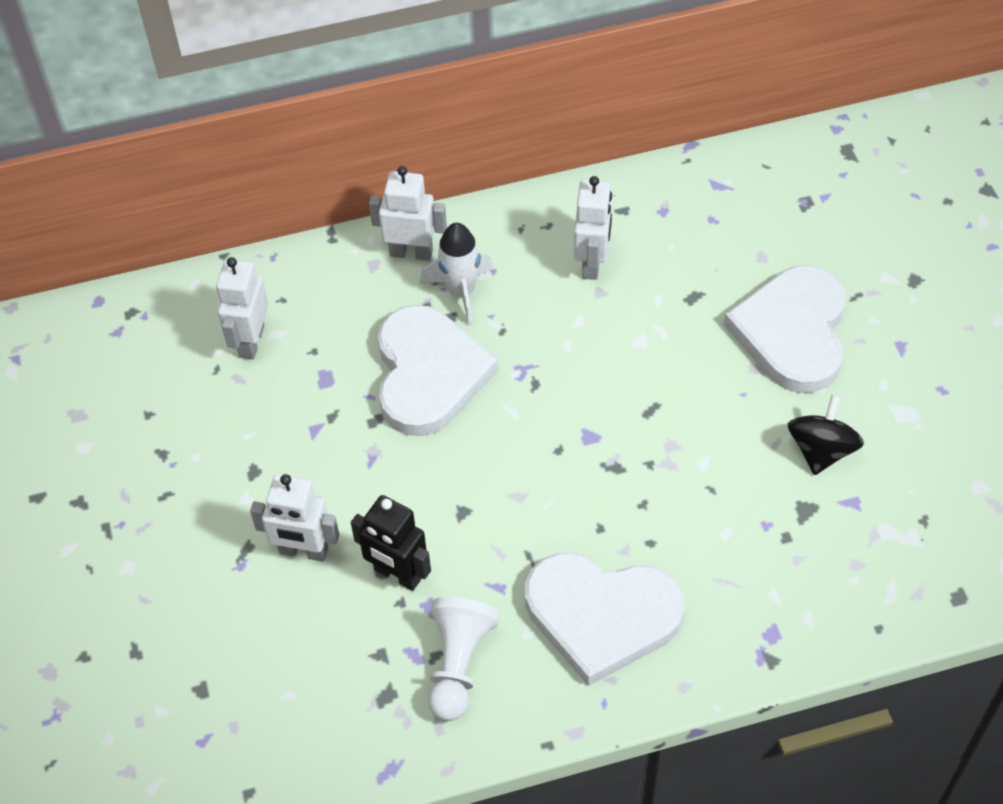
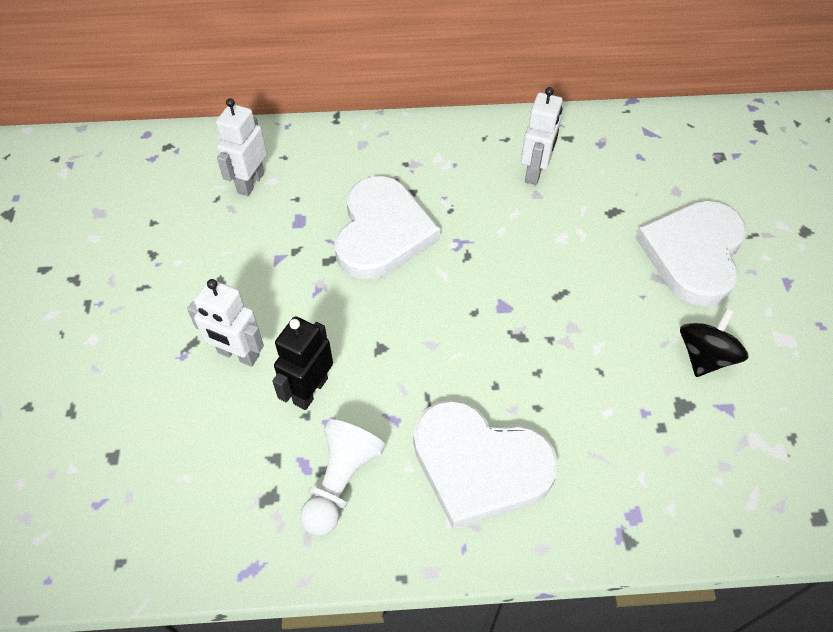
camera: 10 degrees right, 0 degrees up
black robot [351,495,431,591] -> black robot turned 75 degrees clockwise [272,316,333,410]
white robot [369,166,447,261] -> none
white rocket [420,223,494,326] -> none

